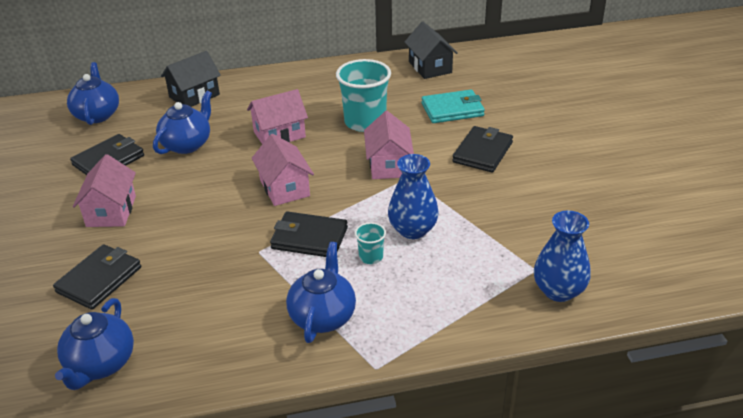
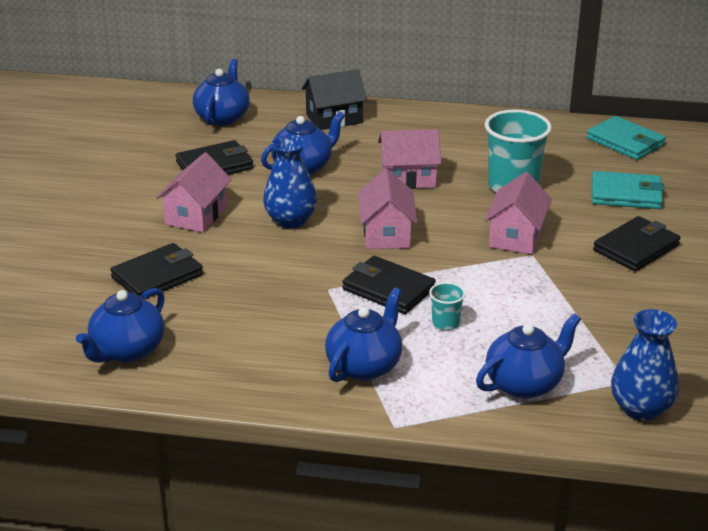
camera: 20 degrees right, 5 degrees down
blue vase [388,154,439,239] -> blue vase moved to [263,135,317,229]
black house [405,22,458,79] -> turquoise wallet [587,116,666,160]
none -> blue teapot [476,313,581,399]

